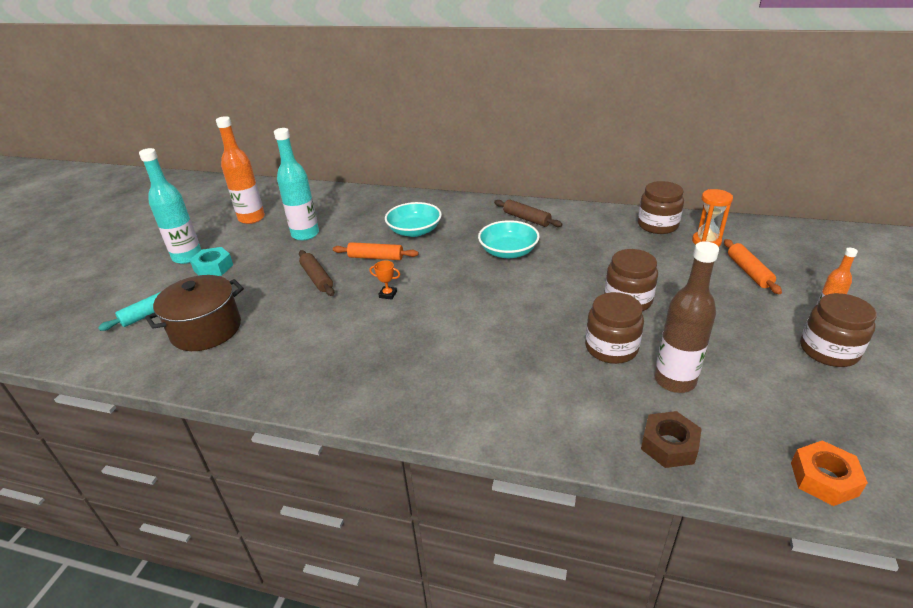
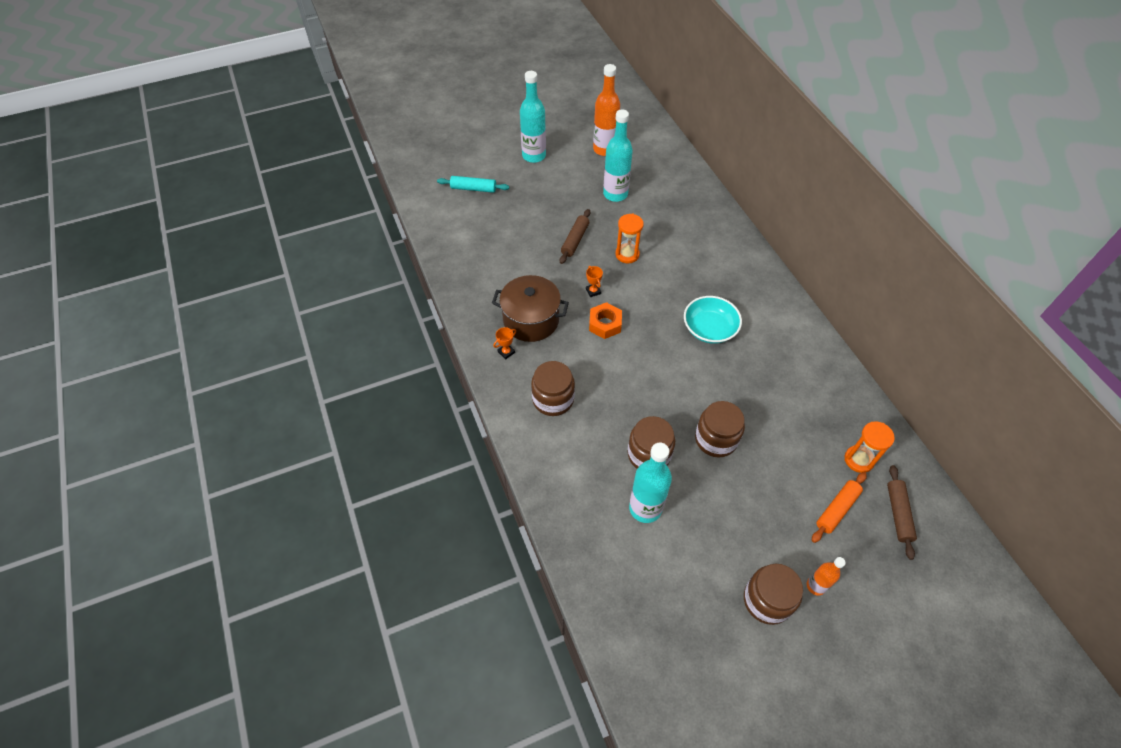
camera: 50 degrees right, 20 degrees up
brown pot [145,275,244,351] -> brown pot moved to [492,275,569,342]
turquoise nut [190,247,233,276] -> none
orange rolling pin [333,242,419,260] -> orange hourglass [615,214,644,264]
turquoise bowl [385,202,442,237] -> none
brown rolling pin [494,200,562,227] -> brown rolling pin moved to [887,465,917,560]
brown jar [638,181,684,234] -> brown jar moved to [531,361,575,416]
brown nut [641,411,702,468] -> none
brown bottle [654,241,719,393] -> turquoise bottle [629,442,672,523]
orange nut [791,440,868,506] -> orange nut moved to [589,302,622,339]
none -> orange trophy [493,327,516,360]

